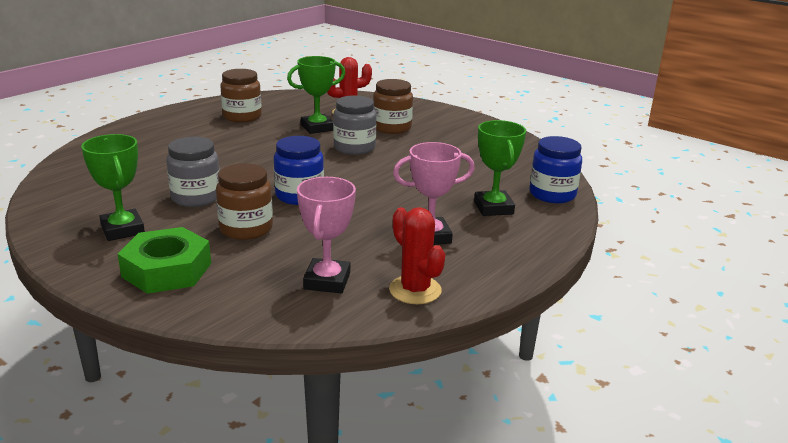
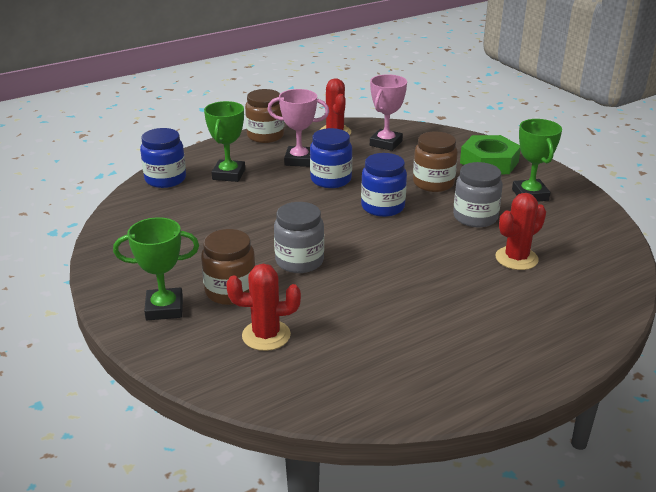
camera: 160 degrees left, 5 degrees up
brown jar [220,69,262,123] -> brown jar moved to [245,89,284,143]
green trophy [287,56,345,134] -> green trophy moved to [113,217,199,320]
none -> blue jar [310,128,352,188]
none -> red cactus [495,193,546,270]

